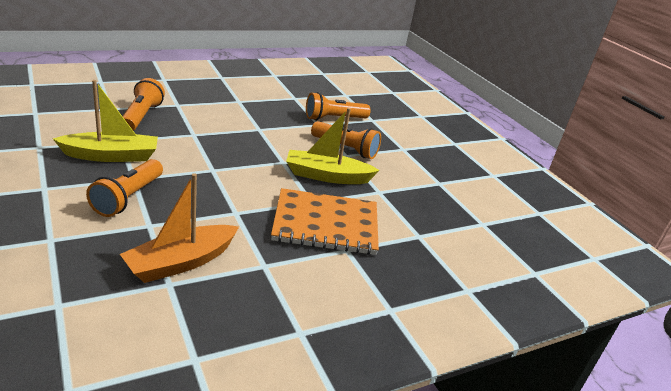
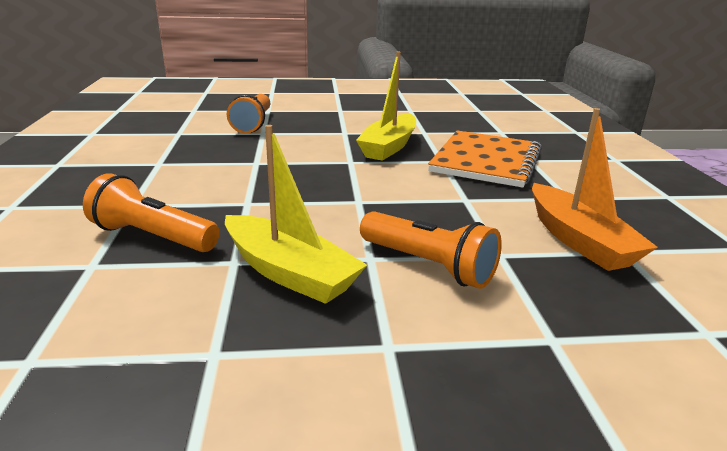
camera: 65 degrees left, 5 degrees down
yellow boat [53,80,158,162] -> yellow boat turned 120 degrees clockwise [225,125,367,304]
orange flashlight [311,121,381,159] -> none

